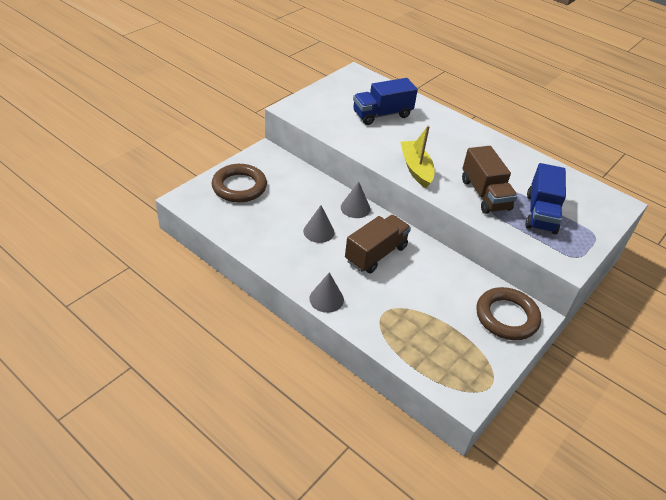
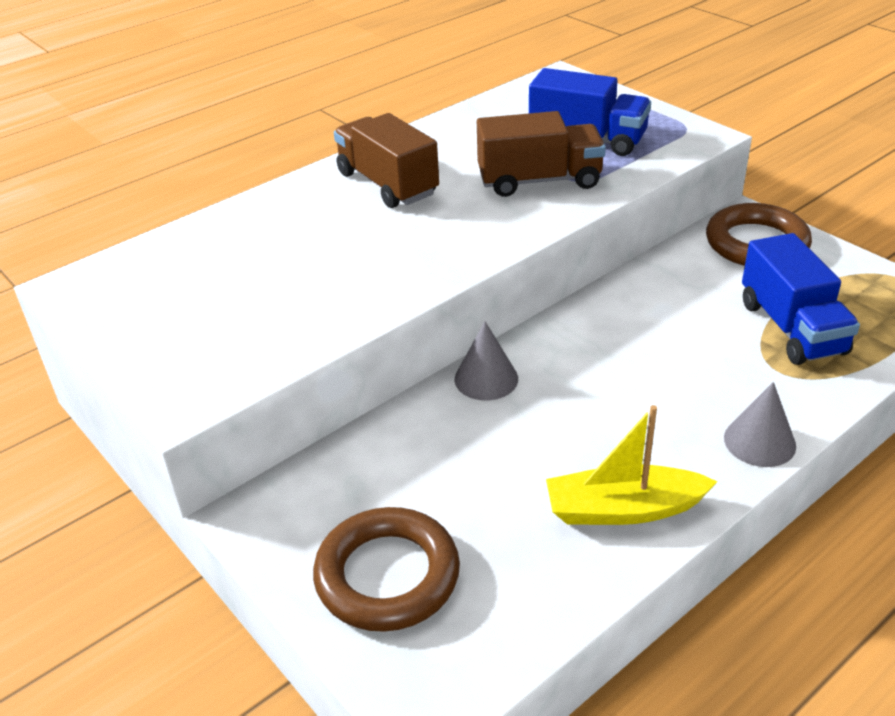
camera: 75 degrees left, 5 degrees down
grey cone [303,205,335,243] -> none
brown truck [345,215,411,273] -> brown truck moved to [334,113,439,208]
blue truck [353,78,418,125] -> blue truck moved to [742,233,860,365]
yellow boat [400,126,434,188] -> yellow boat moved to [546,405,718,525]

